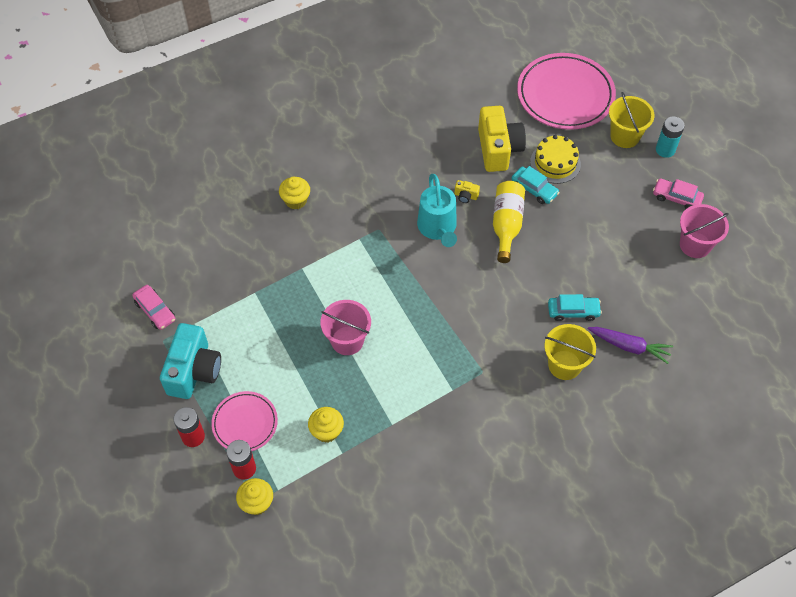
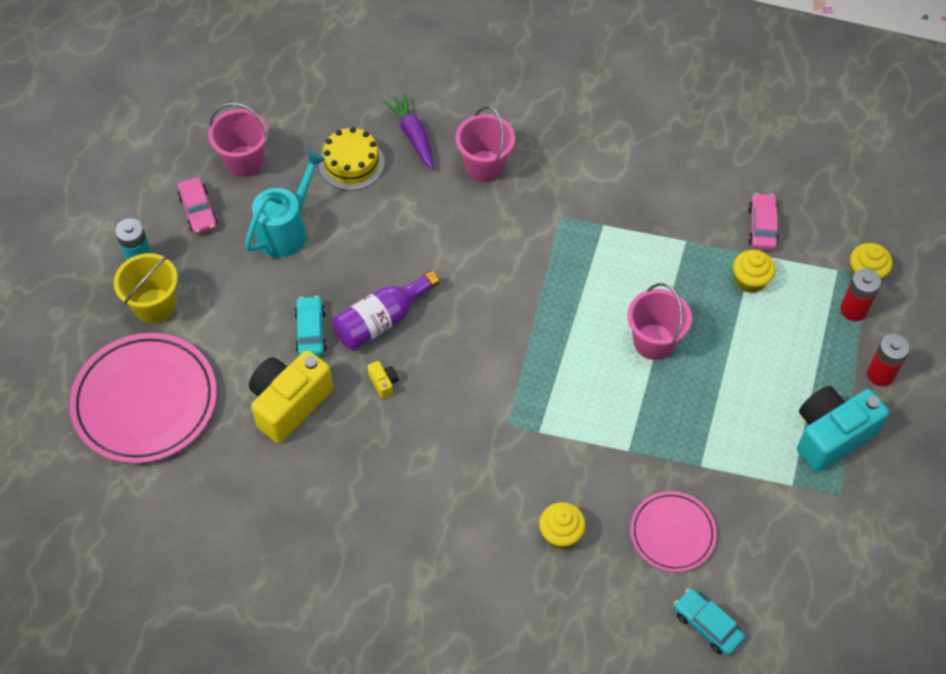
camera: 135 degrees left, 0 degrees up
pink car [132,285,176,330] -> pink car moved to [748,193,779,250]
pink plate [211,391,278,451] -> pink plate moved to [630,491,717,572]
turquoise watering can [417,174,457,247] -> turquoise watering can moved to [245,151,325,258]
yellow bottle [493,181,525,263] -> purple bottle [332,270,439,350]
yellow cake [530,135,581,184] -> yellow cake moved to [319,127,385,191]
yellow bucket [544,324,596,380] -> pink bucket [456,106,515,182]
turquoise car [548,294,602,321] -> turquoise car moved to [674,588,745,656]

